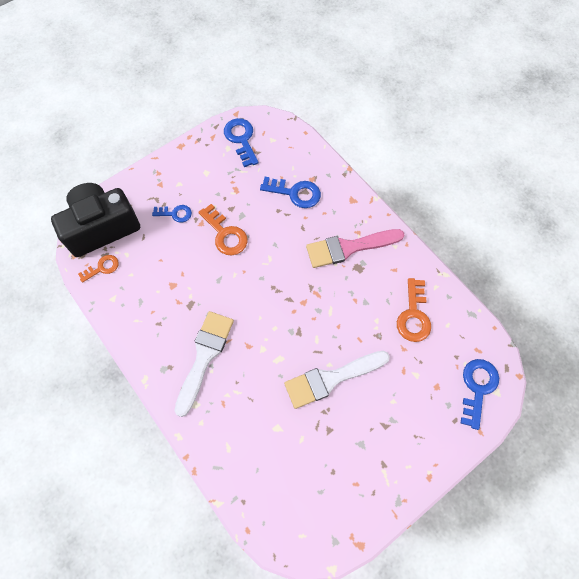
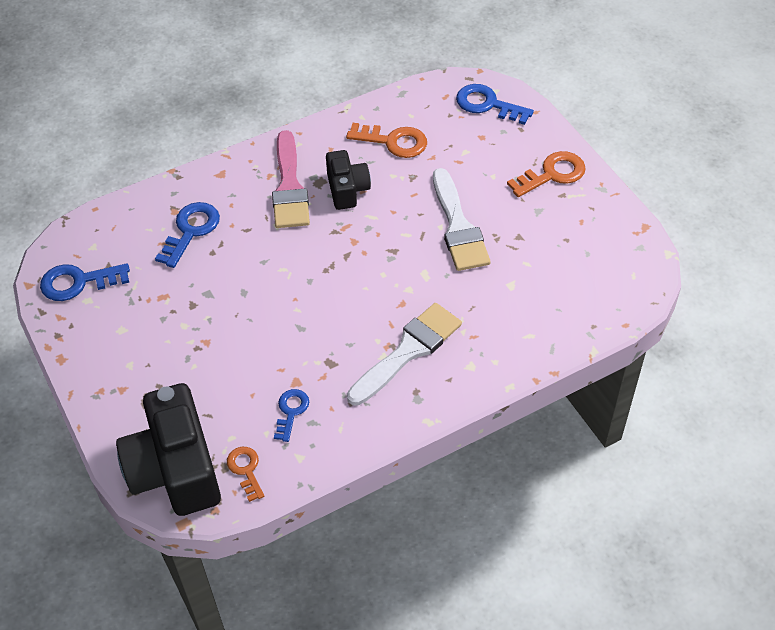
camera: 80 degrees left, 15 degrees down
blue key [152,205,192,222] -> blue key moved to [274,389,309,442]
white brush [174,311,234,417] -> white brush turned 105 degrees clockwise [347,303,462,406]
orange key [198,204,248,255] -> orange key moved to [507,151,586,197]
none -> black camera [326,150,371,210]

